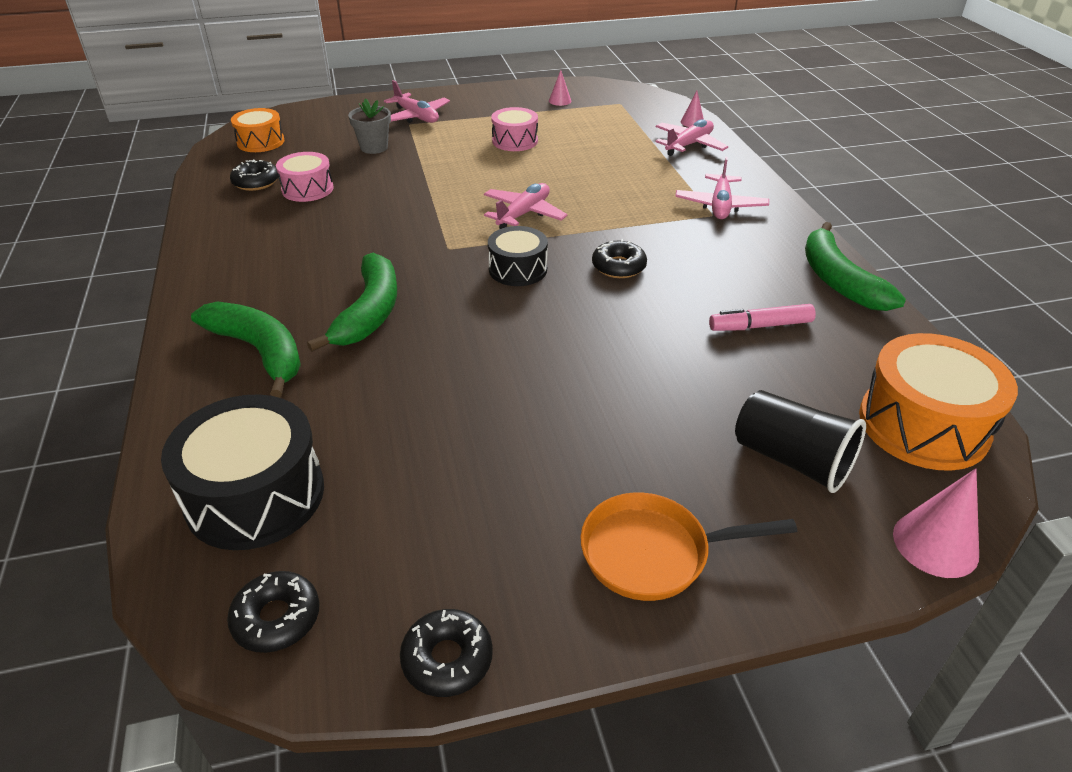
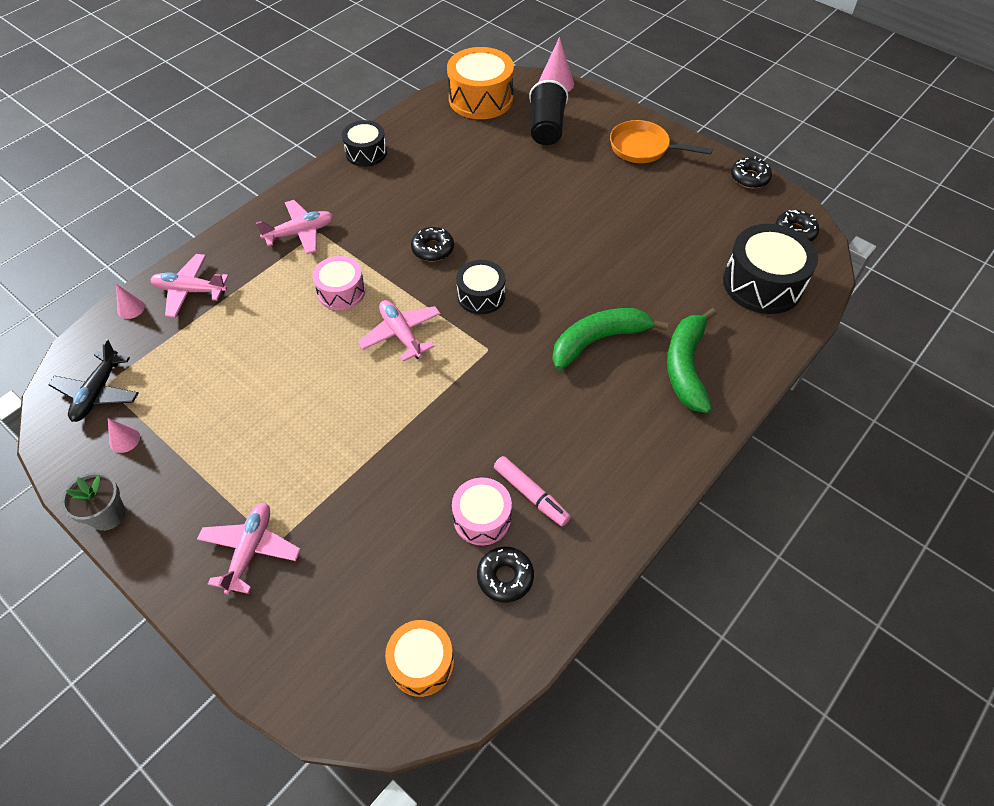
camera: 125 degrees left, 15 degrees up
grey flower pot [348,98,391,154] -> grey flower pot moved to [61,472,125,531]
pink plane [484,183,568,229] -> pink plane turned 60 degrees clockwise [358,300,441,361]
pink drum [491,107,538,151] -> pink drum moved to [312,256,365,310]
orange pan [580,493,797,601] -> orange pan turned 150 degrees clockwise [610,120,713,163]
pink marker [709,304,816,331] -> pink marker moved to [494,456,571,526]
green banana [805,222,906,311] -> black drum [342,120,387,167]
none -> black plane [48,339,139,422]

